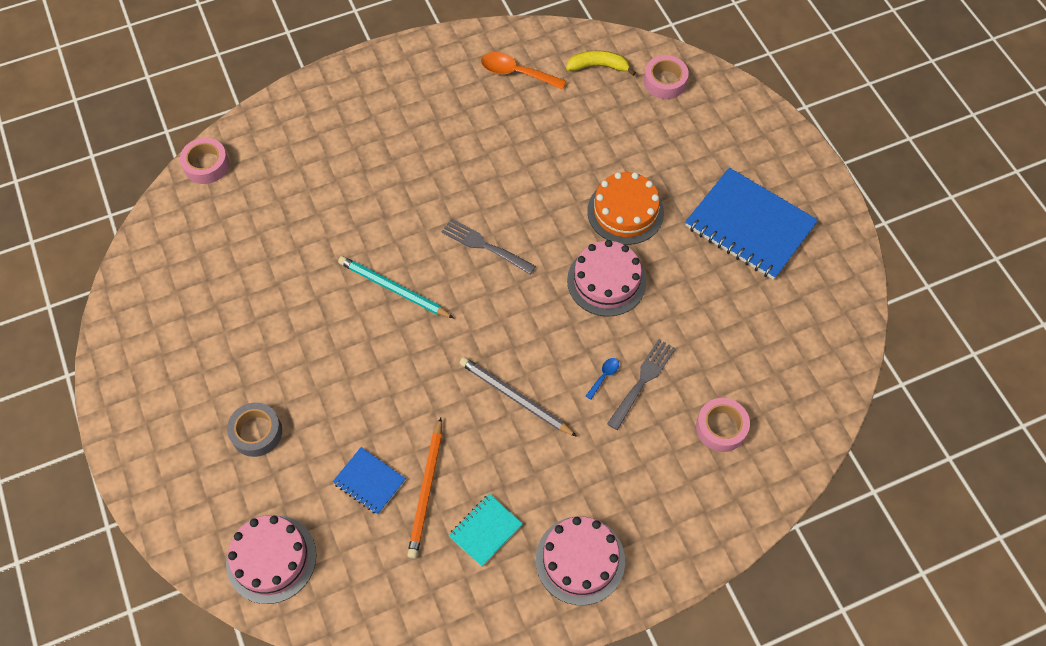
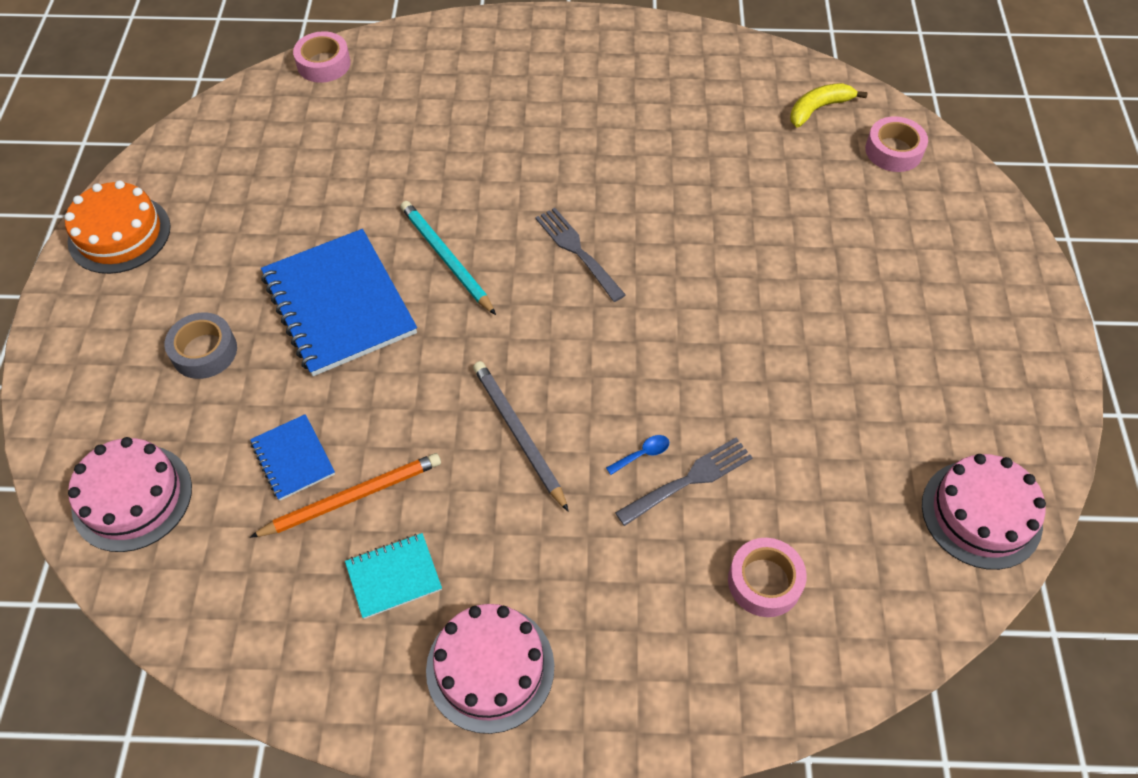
camera: 25 degrees right, 5 degrees down
orange pencil [407,417,442,559] -> orange pencil turned 150 degrees counterclockwise [250,453,441,538]
orange spoon [481,52,566,90] -> none
yellow banana [566,50,636,76] -> yellow banana turned 60 degrees counterclockwise [790,83,868,127]
pink cake [567,240,646,316] -> pink cake moved to [922,454,1046,570]
orange cake [587,172,664,245] -> orange cake moved to [64,180,170,274]
blue notebook [685,168,818,280] -> blue notebook moved to [261,229,417,376]

